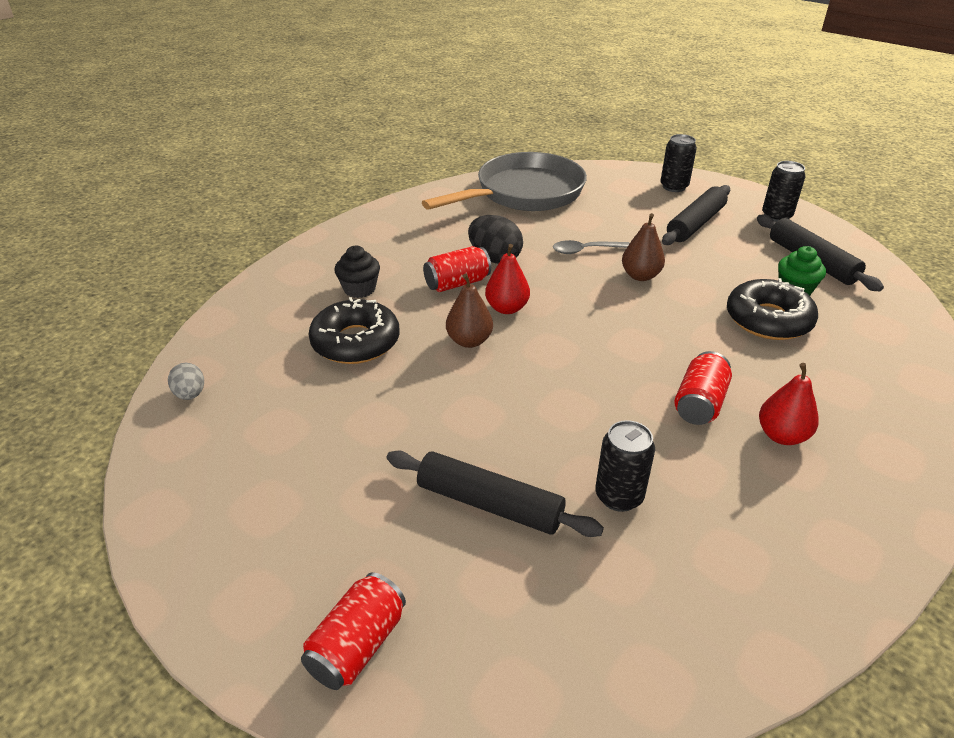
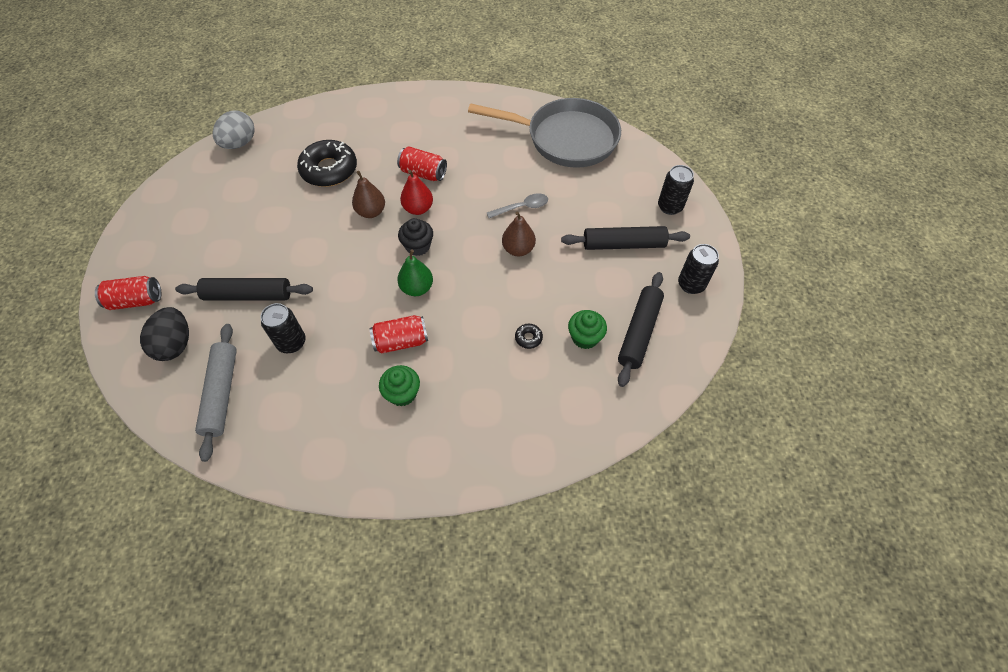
camera: 50 degrees right, 20 degrees up
grey egg [168,363,204,400] -> grey egg [212,111,255,149], size x1.69
black cupcake [334,246,380,298] -> black cupcake moved to [398,218,433,256]
black rolling pin [386,450,604,537] -> black rolling pin turned 75 degrees counterclockwise [175,278,313,300]
black egg [468,215,523,264] -> black egg moved to [140,307,189,361]
grey spoon [553,240,630,254] -> grey spoon turned 120 degrees clockwise [487,193,548,218]
black donut [727,278,818,340] -> black donut [515,324,543,349], size x0.40
red pear [759,363,819,445] -> green cupcake [379,365,420,406]
none -> grey rolling pin [195,324,237,462]
none -> green pear [397,250,433,296]

